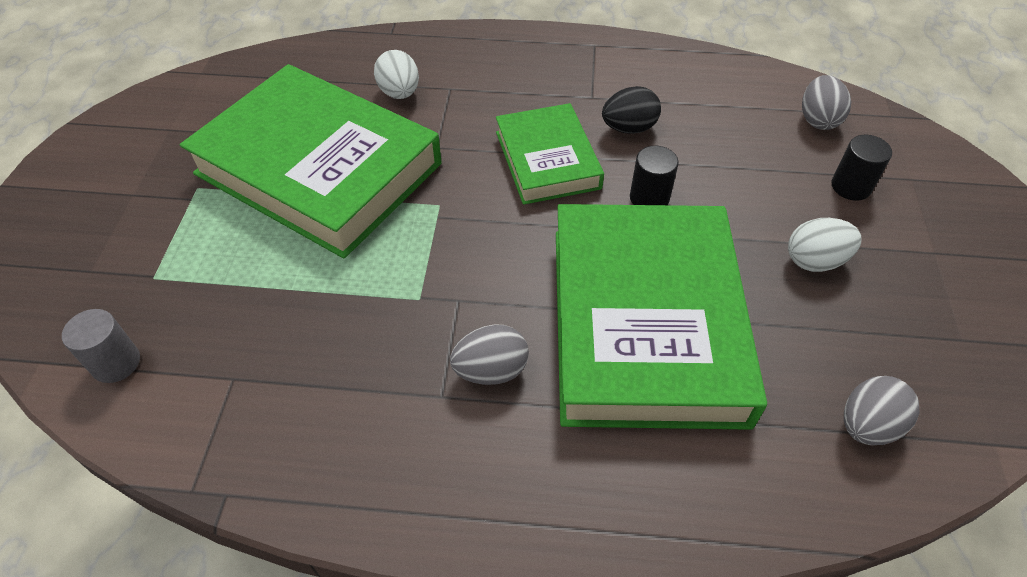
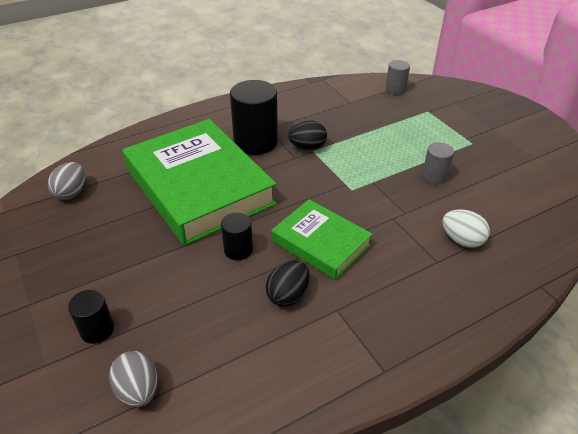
camera: 145 degrees right, 10 degrees down
green book [180,64,441,259] -> grey cylinder [422,142,454,184]
grey egg [450,324,529,385] -> black cylinder [230,80,278,155]
white egg [788,218,861,272] -> none
none -> black egg [288,121,327,150]

